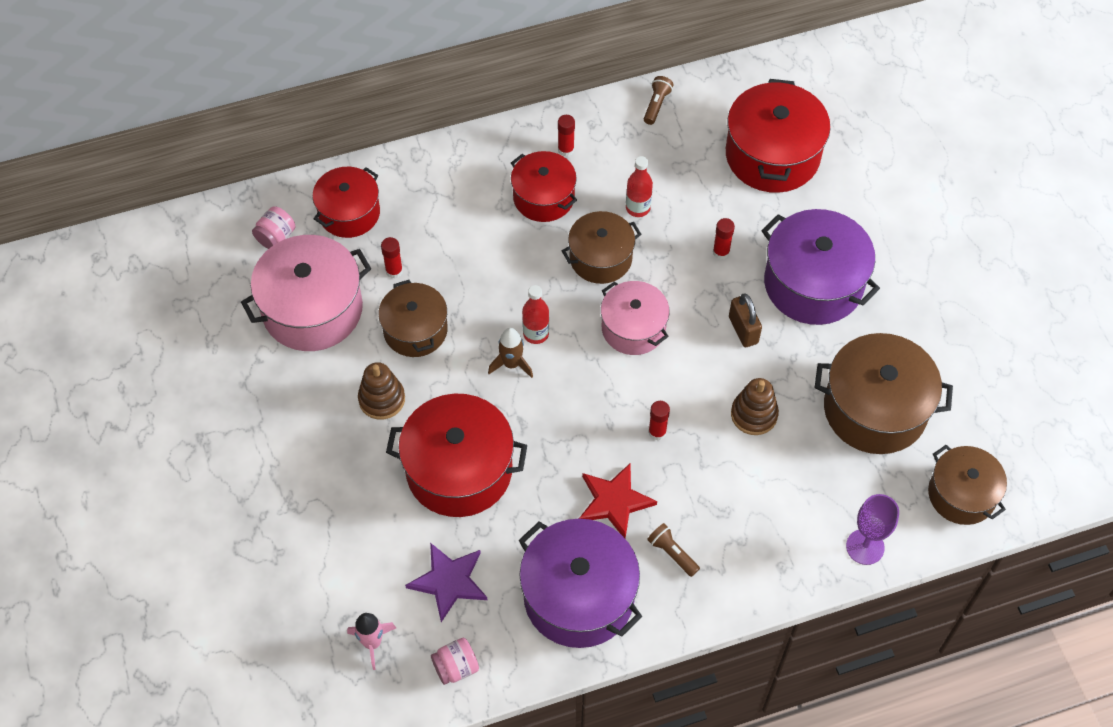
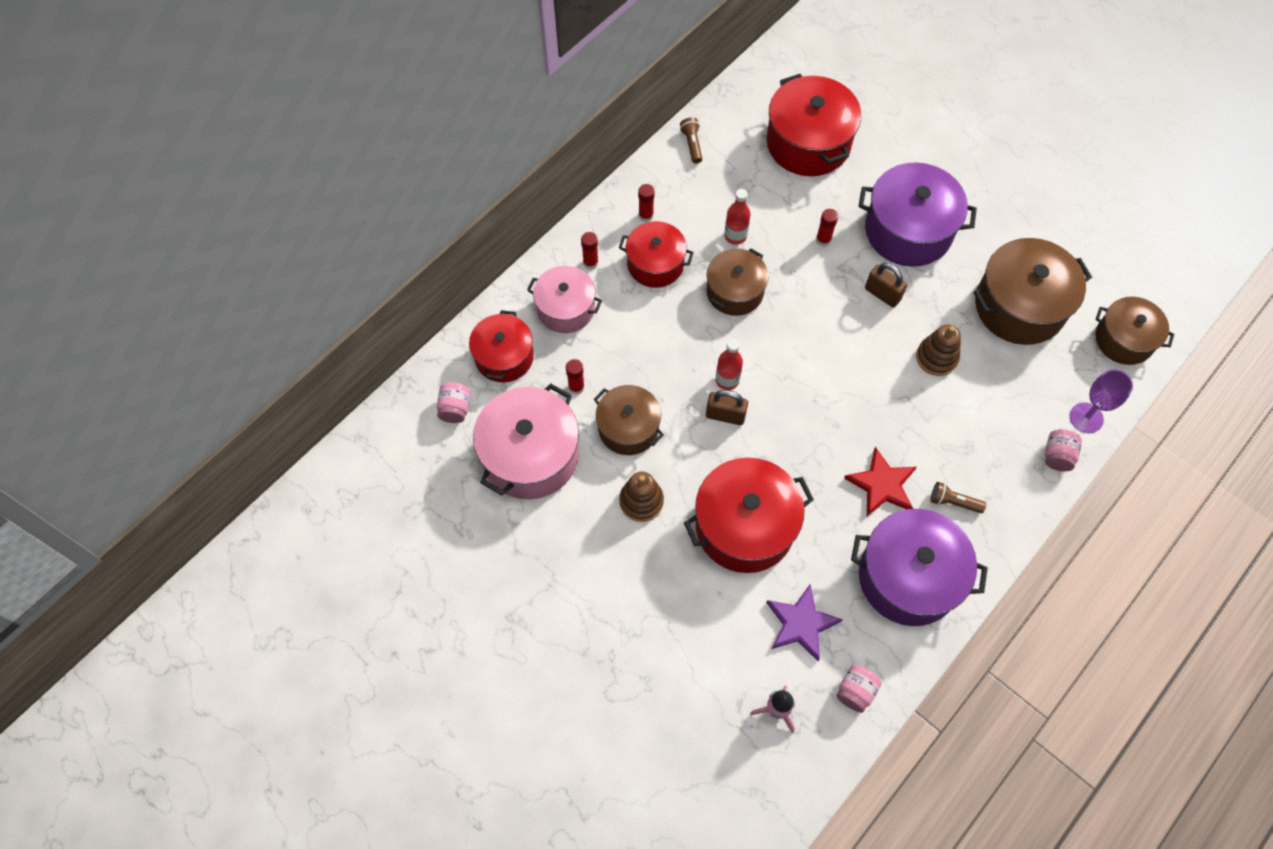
camera: 30 degrees left, 5 degrees up
brown rocket [488,328,533,378] -> brown padlock [706,390,748,425]
pink pot [601,281,670,355] -> pink pot moved to [527,266,602,333]
red glue stick [648,401,670,441] -> red glue stick moved to [581,232,599,270]
none -> pink jar [1045,429,1082,471]

